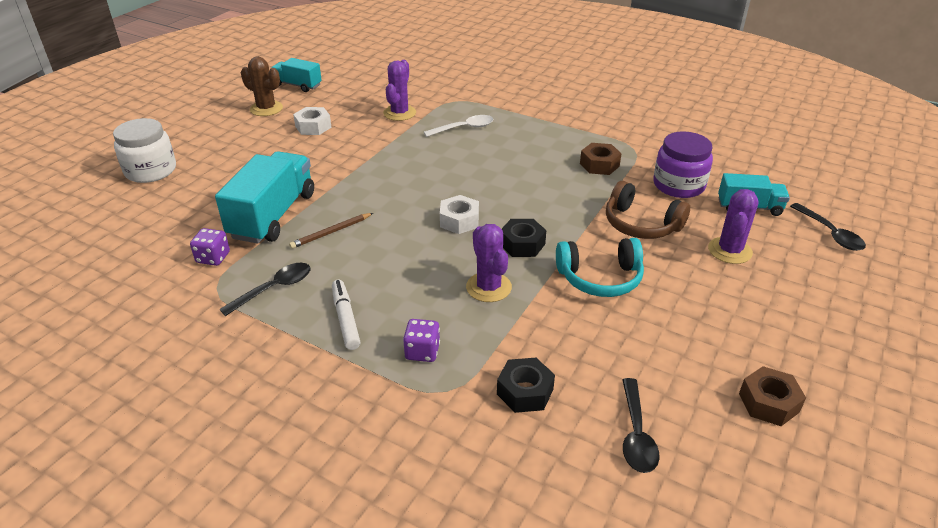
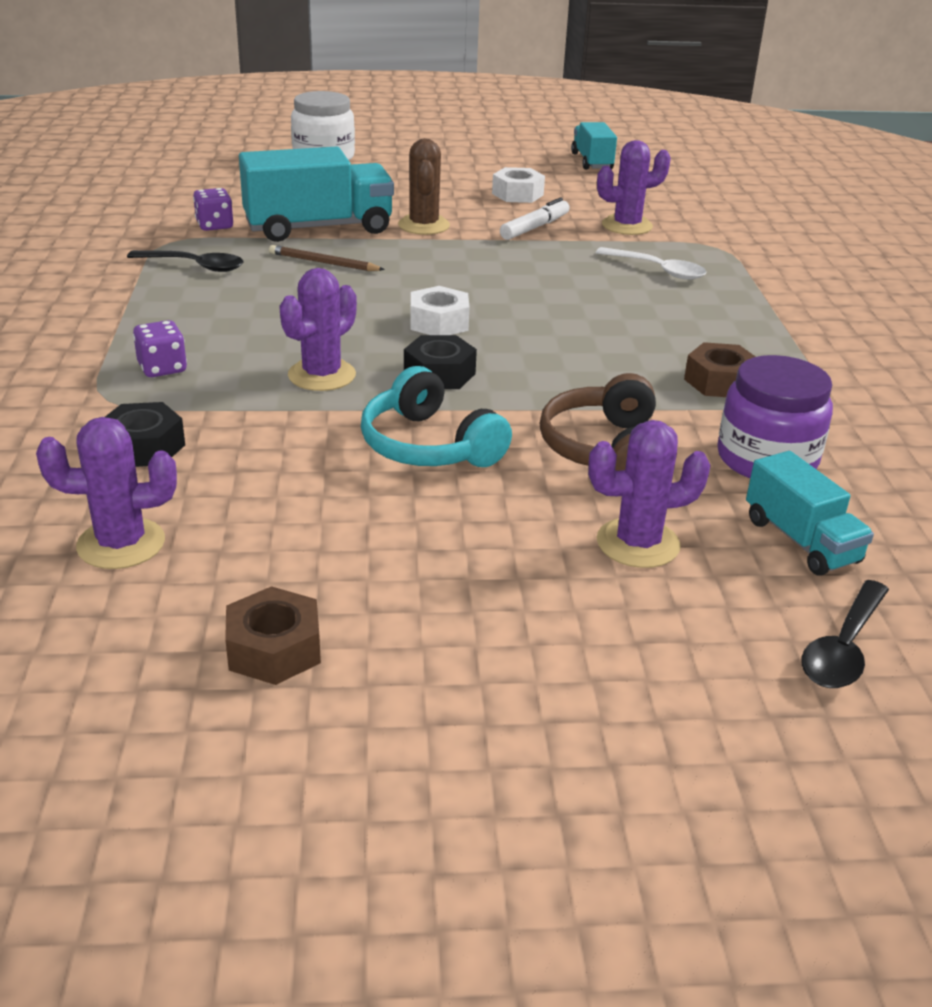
camera: 55 degrees right, 5 degrees down
brown cactus [241,56,283,116] -> brown cactus moved to [398,138,450,235]
white marker [332,280,360,350] -> white marker moved to [500,198,570,240]
black spoon [622,378,659,473] -> purple cactus [36,417,177,569]

